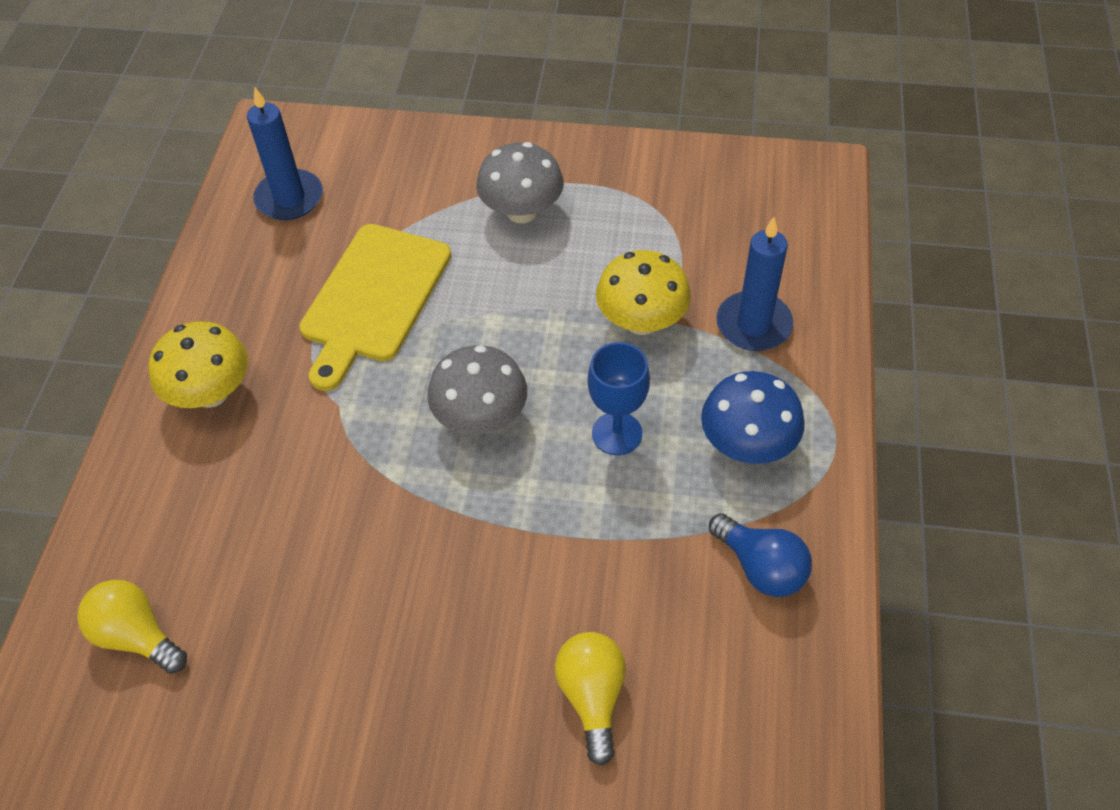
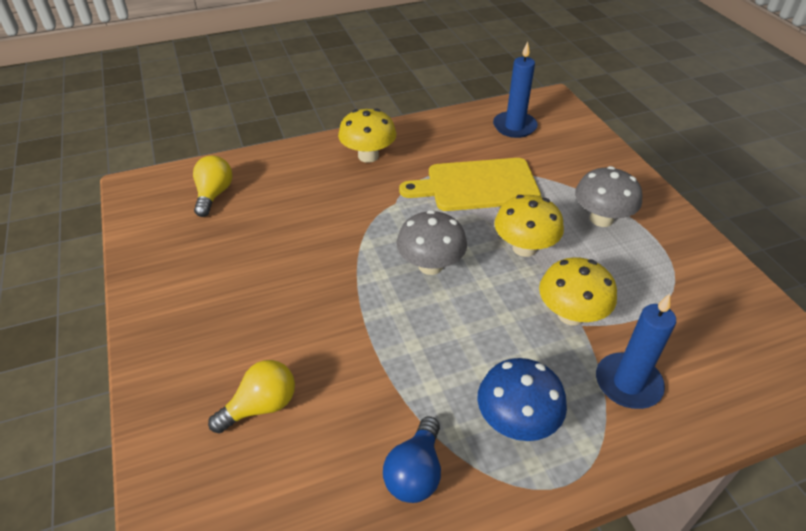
camera: 60 degrees right, 10 degrees down
blue goblet [587,342,650,455] -> none
none -> yellow mushroom [495,195,564,257]

